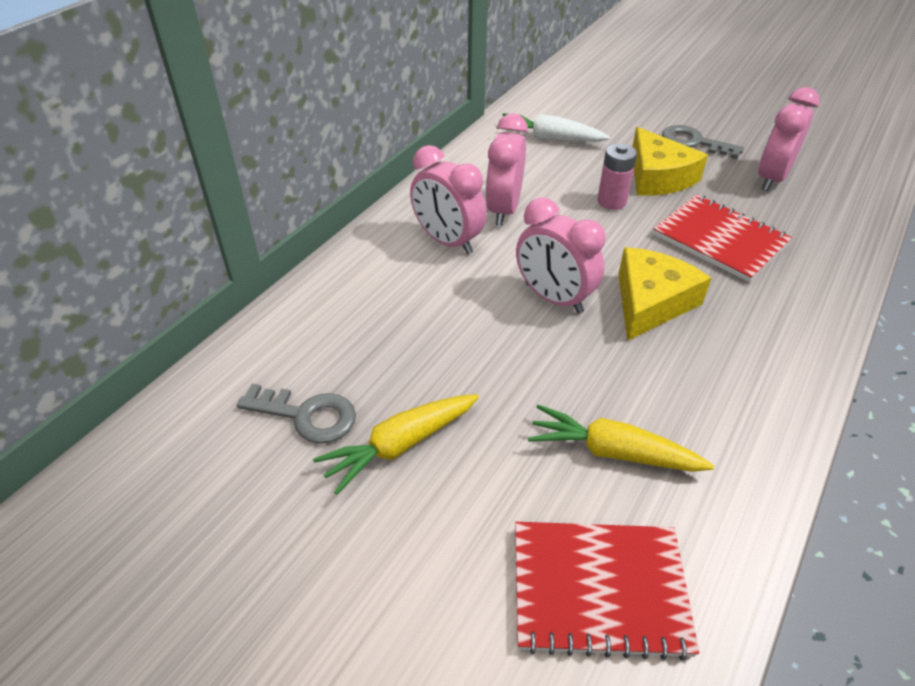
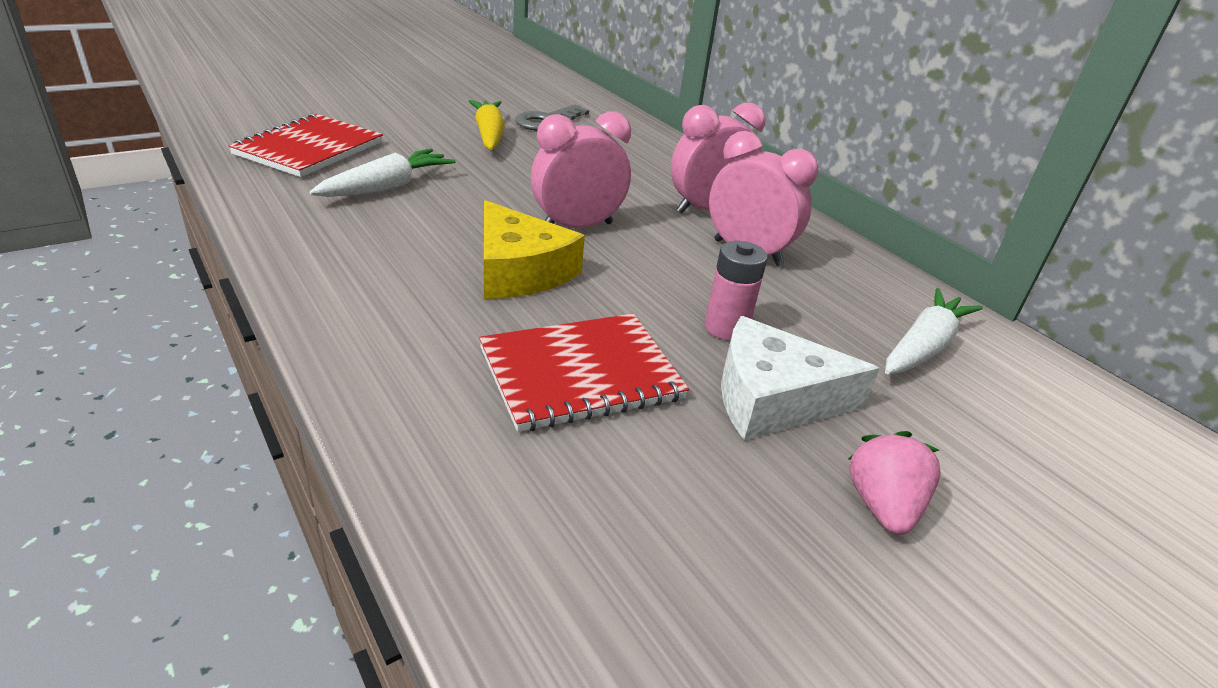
camera: 110 degrees right, 10 degrees down
yellow carrot [528,405,714,472] -> white carrot [309,148,456,197]
yellow cheese [632,127,708,196] -> white cheese [721,316,880,440]
grey key [662,125,744,159] -> pink strawberry [849,431,941,535]
pink clock [758,87,820,191] -> none

